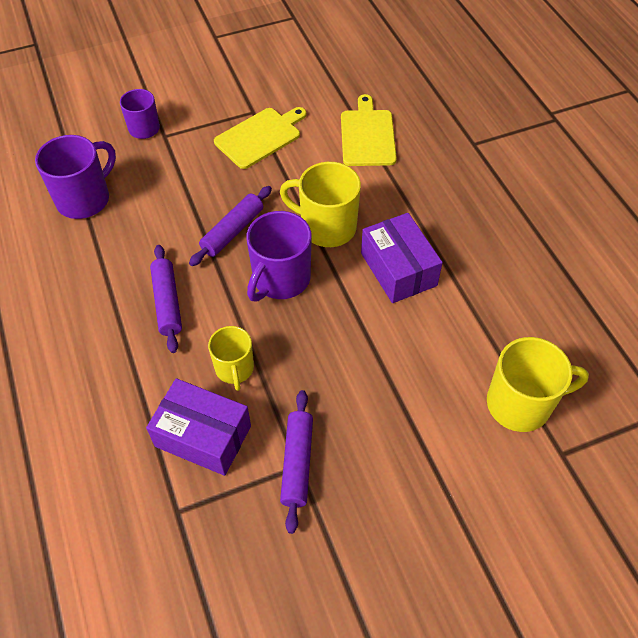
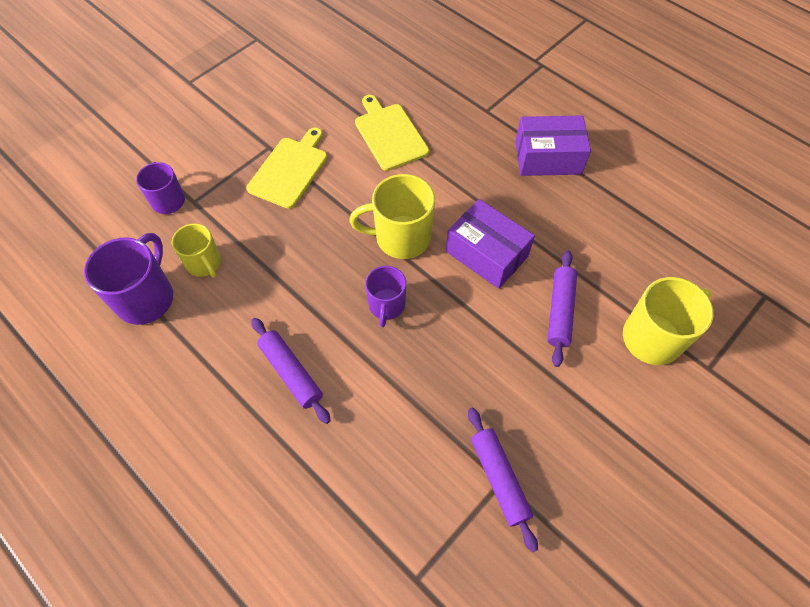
camera: 25 degrees left, 5 degrees up
purple box [146,378,251,476] -> purple box moved to [515,115,591,176]
purple rolling pin [189,186,272,266] -> purple rolling pin moved to [547,250,577,367]
yellow mug [208,326,254,391] -> yellow mug moved to [172,223,221,278]
purple mug [246,211,312,302] -> purple mug [365,266,406,327], size x0.63

